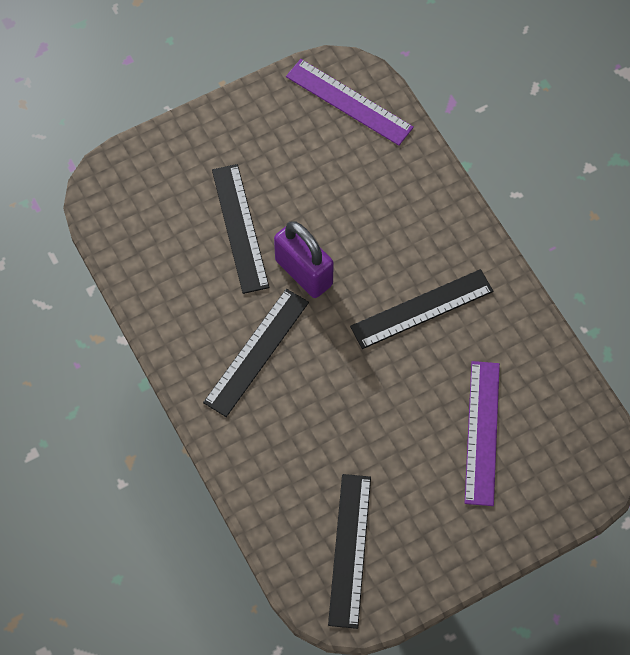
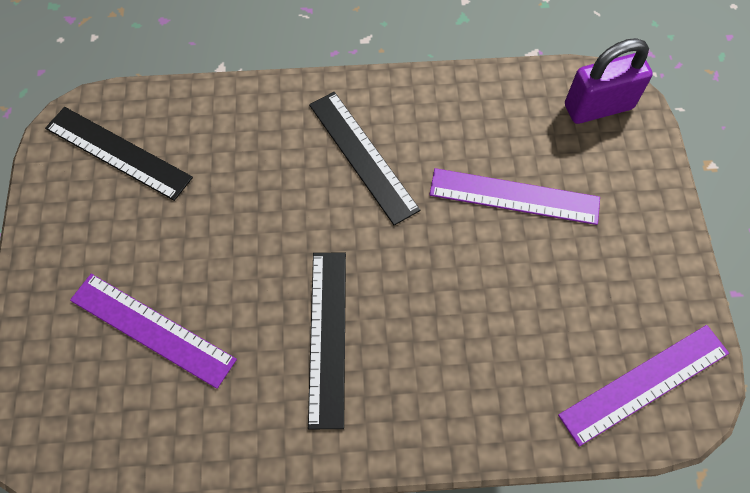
camera: 115 degrees right, 0 degrees up
black ruler [212,164,269,294] -> purple ruler [429,168,600,225]
purple padlock [274,221,334,298] -> purple padlock moved to [565,38,653,124]

